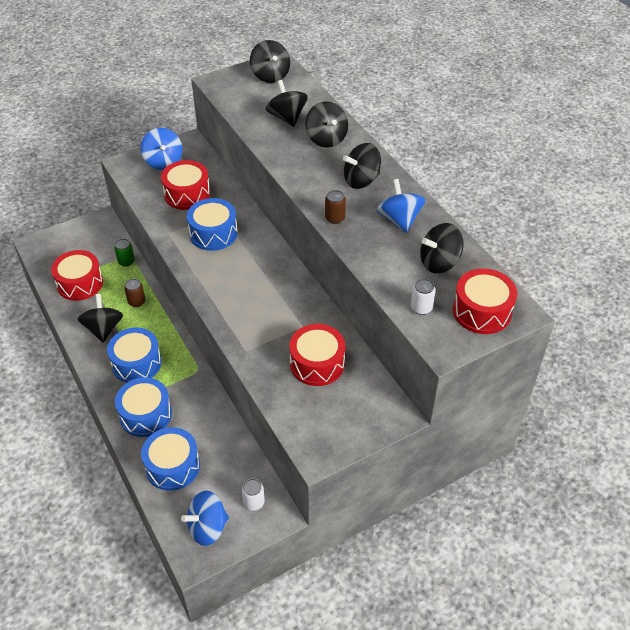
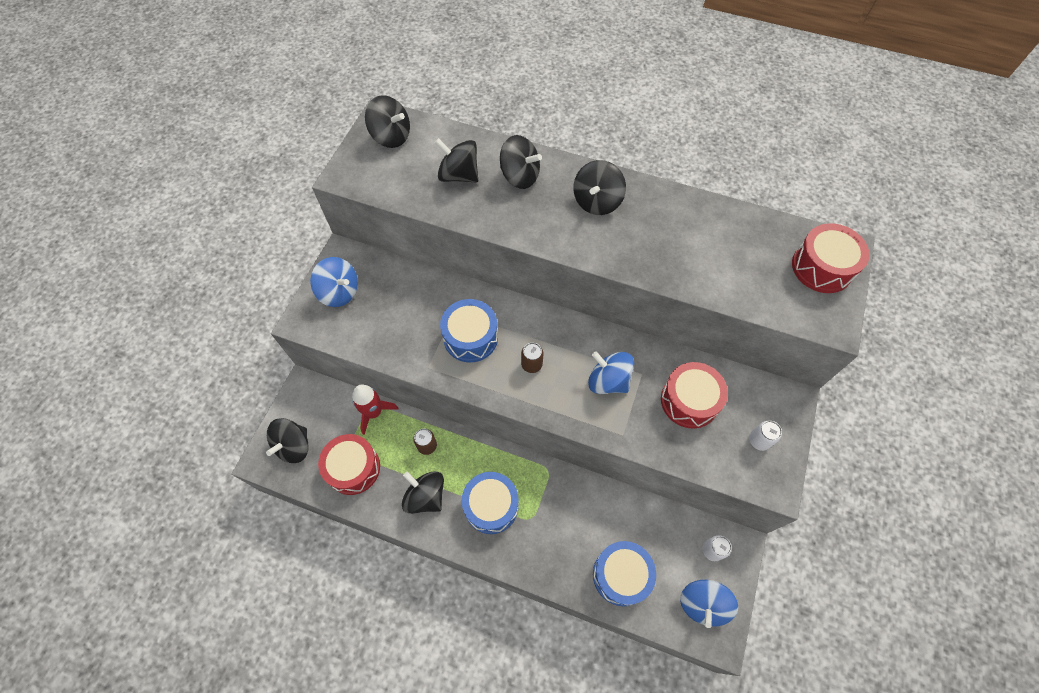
camera: 40 degrees left, 15 degrees up
green can [114,239,135,267] -> red rocket [352,385,399,435]
blue drum [115,377,172,437] -> none
red drum [161,160,210,210] -> none
brown can [325,190,346,224] -> brown can moved to [521,343,543,373]
blue spinning top [377,179,425,233] -> blue spinning top moved to [588,351,634,394]
white can [411,279,436,315] -> white can moved to [749,421,782,451]
black spinning top [420,223,464,274] -> black spinning top moved to [266,418,309,463]

